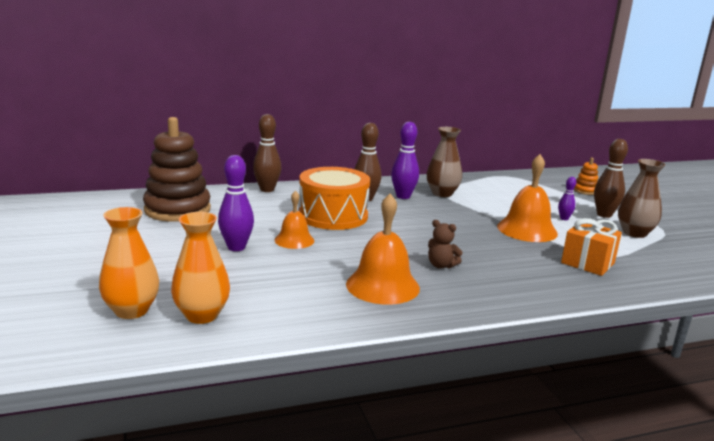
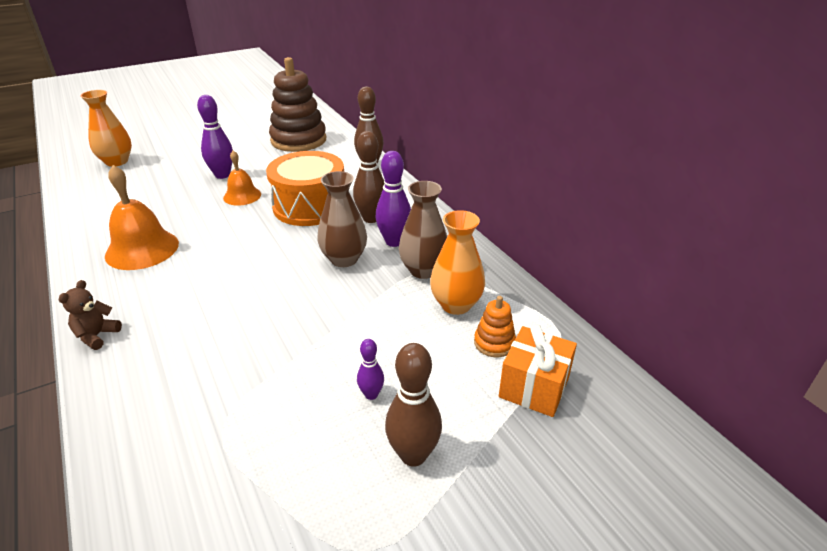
camera: 80 degrees right, 15 degrees up
orange vase [171,212,230,324] -> orange vase moved to [430,210,485,315]
brown teddy bear [428,220,463,269] -> brown teddy bear moved to [59,280,122,350]
orange bell [497,154,558,242] -> none
orange gift [561,218,622,276] -> orange gift moved to [499,324,577,417]
orange stacking toy [574,158,598,195] -> orange stacking toy moved to [474,296,516,357]
brown vase [618,159,666,238] -> brown vase moved to [317,171,367,267]

